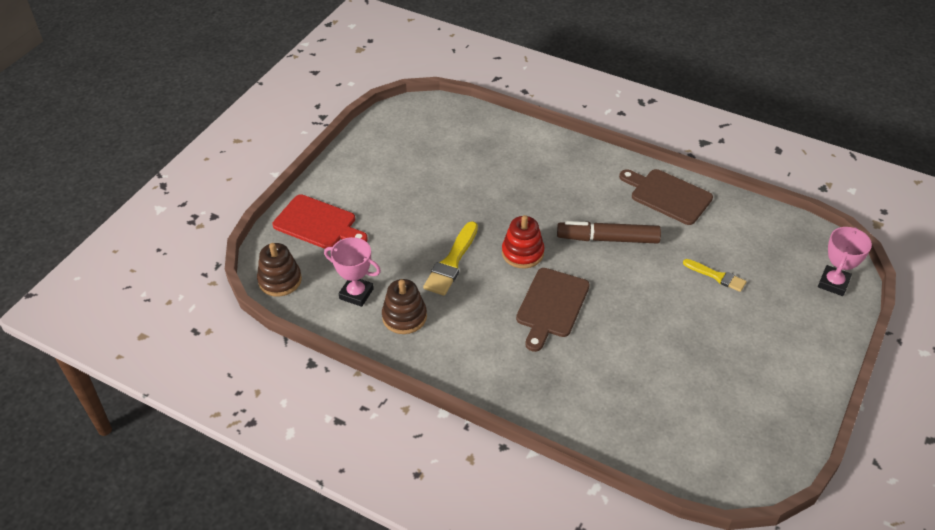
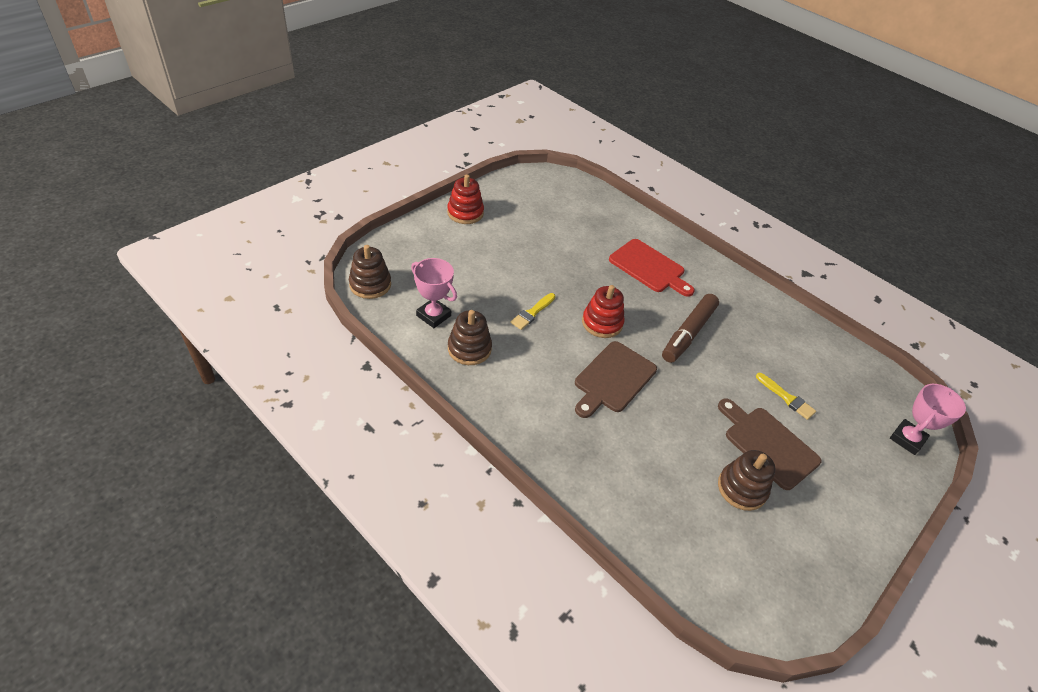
camera: 10 degrees right, 0 degrees up
red cutting board [273,194,368,249] -> red cutting board moved to [609,239,695,297]
yellow brush [423,221,478,296] -> yellow brush [510,293,556,330], size x0.63
brown marker [557,221,661,244] -> brown marker turned 75 degrees counterclockwise [662,294,719,363]
brown cutting board [619,169,713,225] -> brown cutting board moved to [718,399,821,490]
none -> red stacking toy [447,174,484,224]
none -> brown stacking toy [718,450,776,511]

